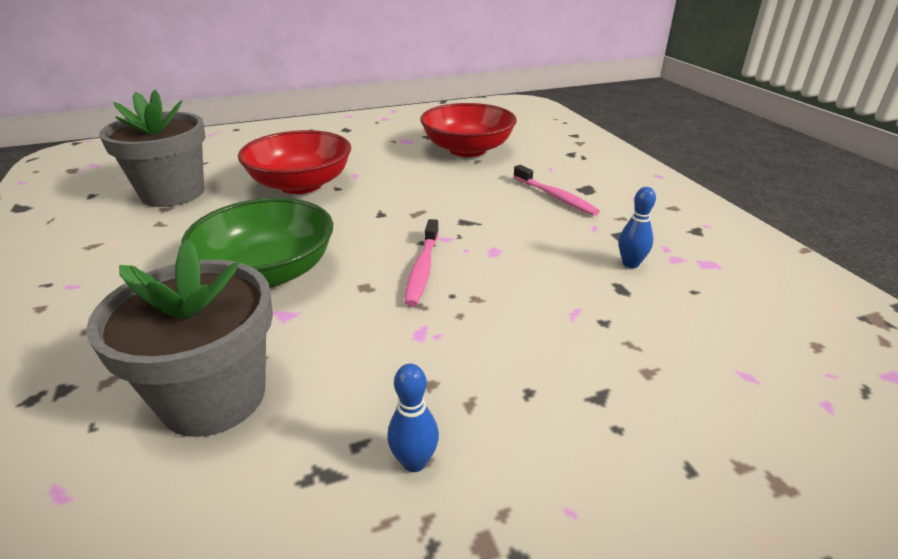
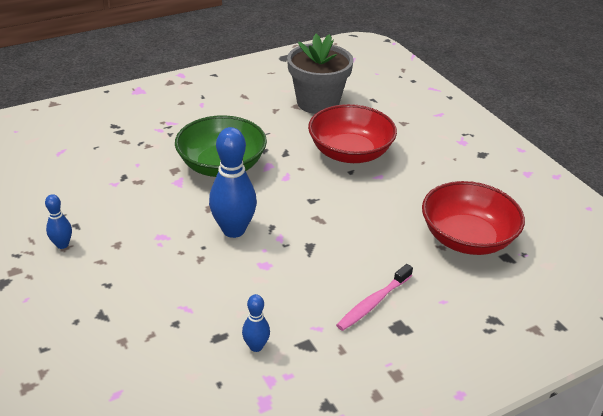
camera: 80 degrees right, 5 degrees up
grey flower pot [86,239,273,437] -> none
pink toothbrush [404,219,439,306] -> blue bowling pin [209,127,257,238]

